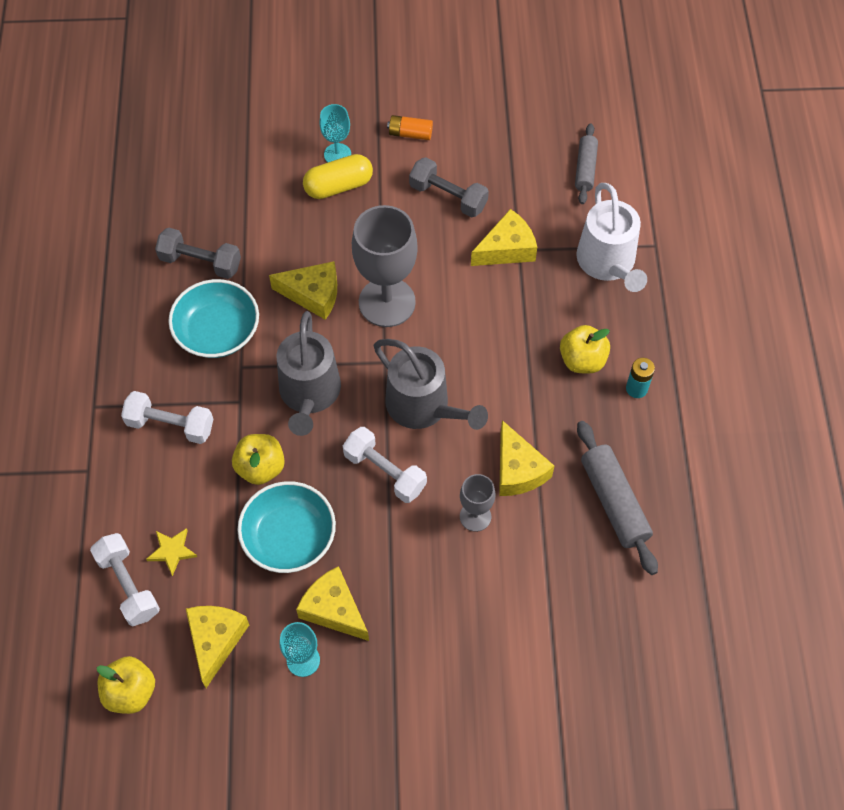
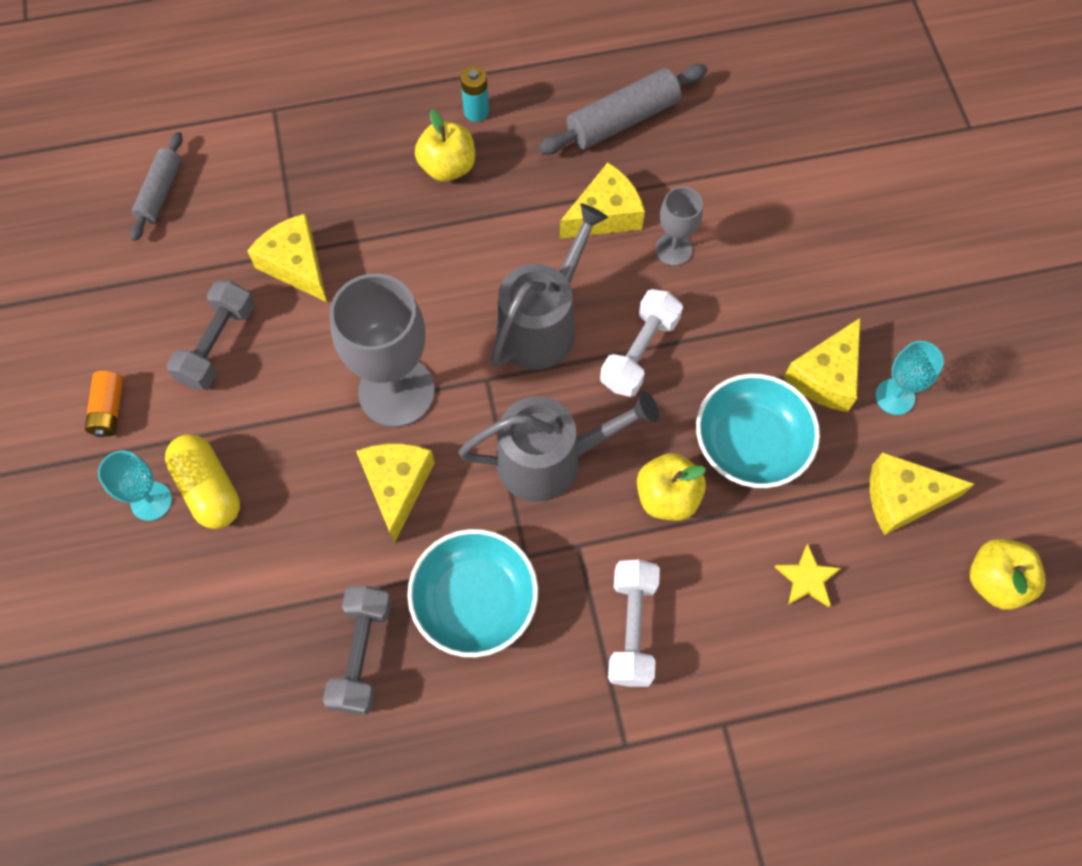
camera: 100 degrees left, 5 degrees up
white dumbbell [90,533,160,626] -> none
grey rolling pin [575,124,598,204] -> grey rolling pin turned 75 degrees counterclockwise [130,132,183,241]
white watering can [576,183,647,292] -> none

